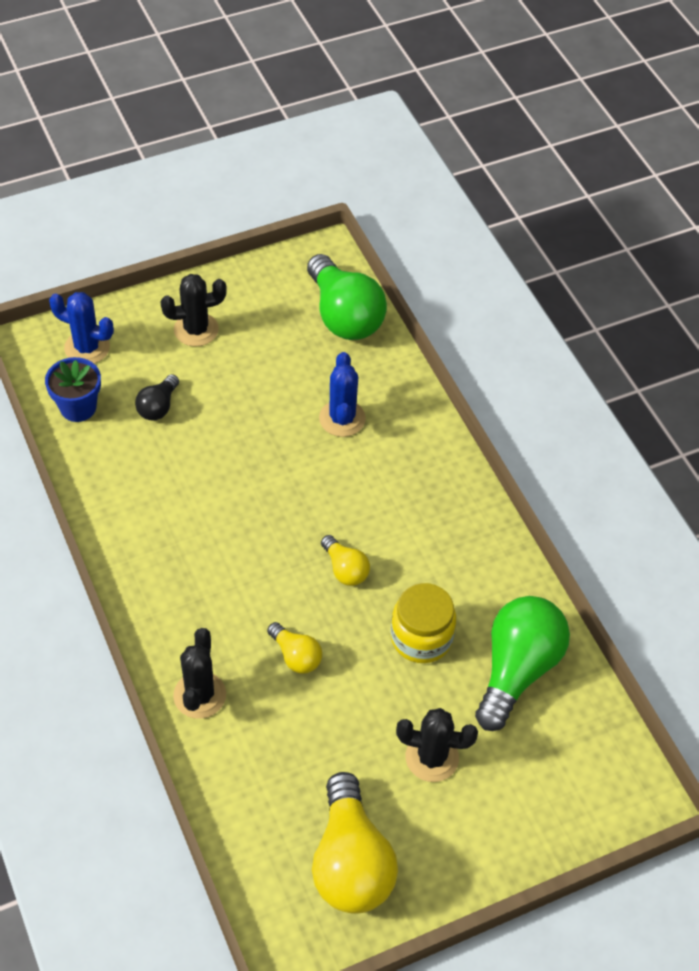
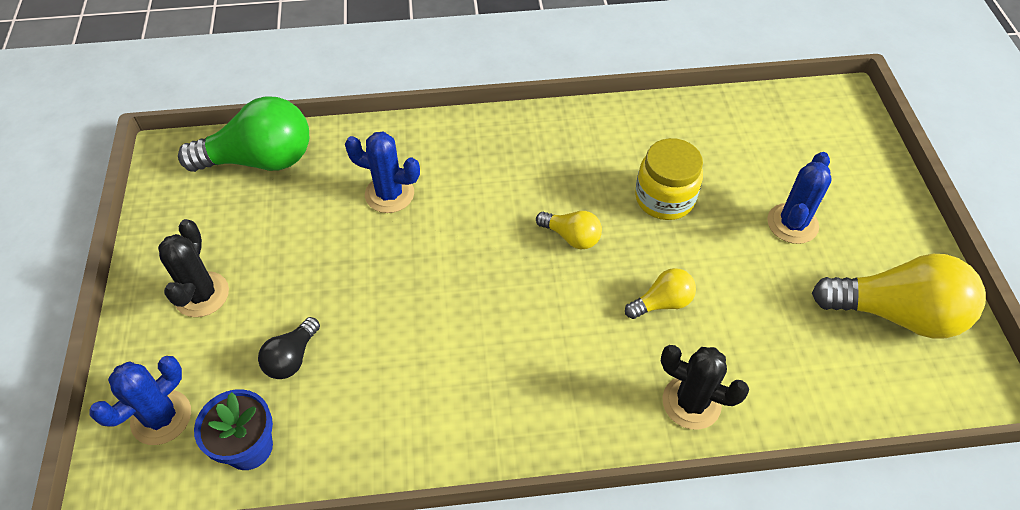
camera: 70 degrees left, 0 degrees up
black light bulb [135,374,179,420] -> black light bulb turned 75 degrees clockwise [258,317,320,379]
yellow light bulb [321,535,370,586] -> yellow light bulb turned 45 degrees clockwise [536,211,602,249]
black cactus [396,708,478,782] -> blue cactus [767,152,832,244]
green light bulb [475,596,570,731] -> none

